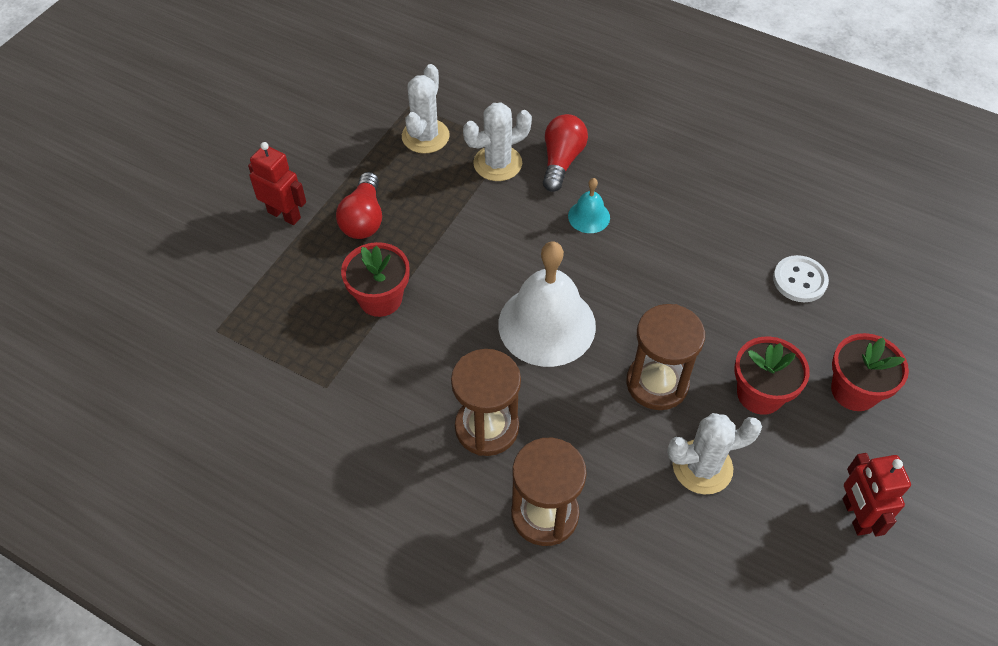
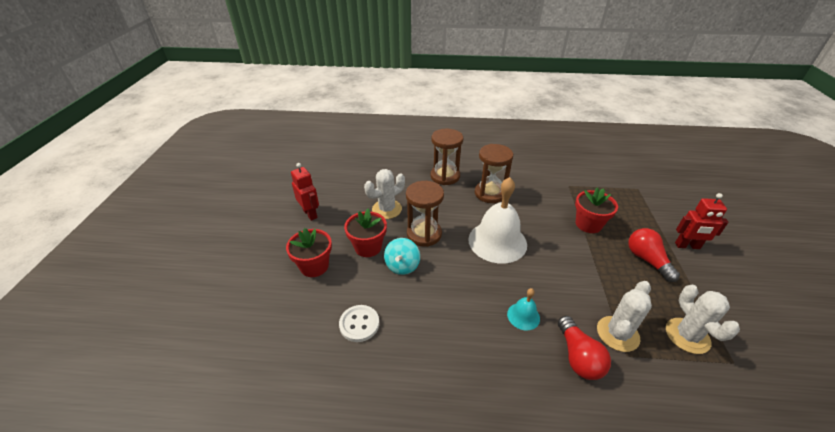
camera: 155 degrees right, 15 degrees down
none -> turquoise spinning top [384,238,420,275]

